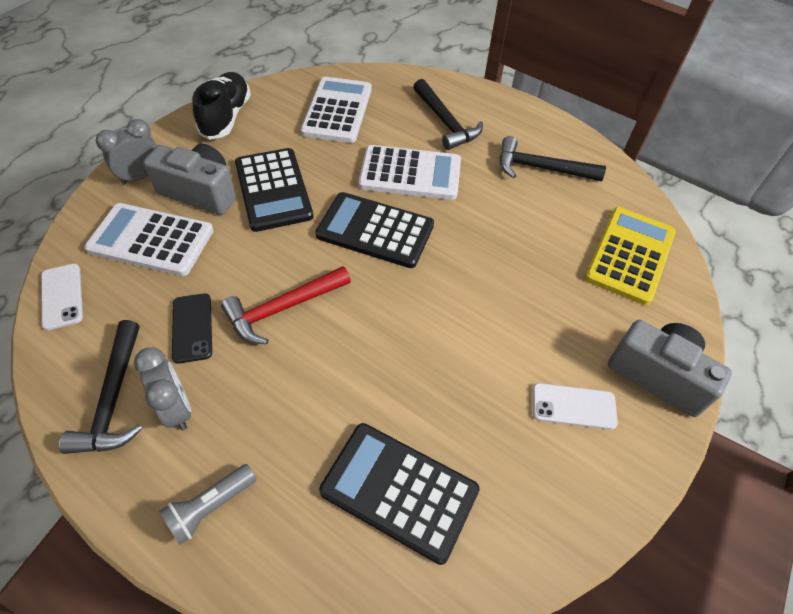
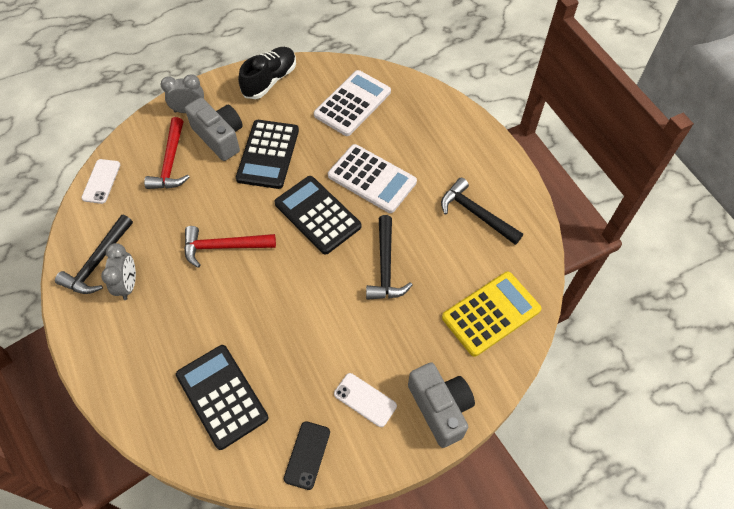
camera: 30 degrees right, 5 degrees up
white calculator [84,203,214,276] -> red hammer [144,117,190,189]
grey flashlight [159,464,256,545] -> none
black phone [172,293,212,364] -> black phone moved to [284,421,330,490]
black hammer [413,79,483,150] -> black hammer moved to [366,215,413,300]

